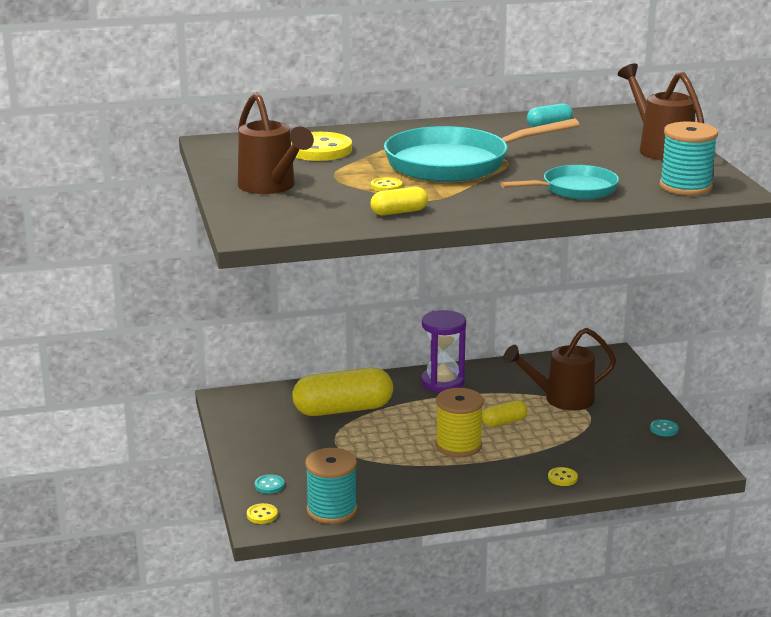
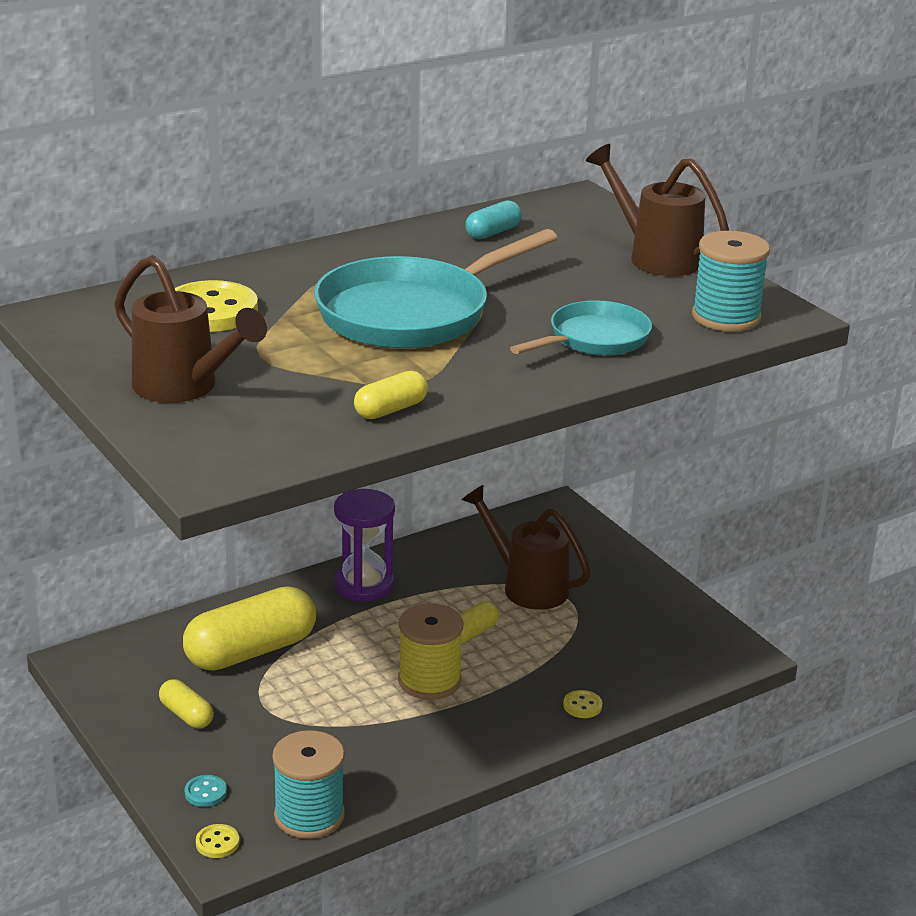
camera: 20 degrees left, 5 degrees up
yellow button [371,177,402,192] -> none
brown watering can [503,328,616,411] -> brown watering can turned 75 degrees clockwise [462,485,591,610]
turquoise button [650,419,679,437] -> none
none -> yellow capsule [159,679,214,728]

